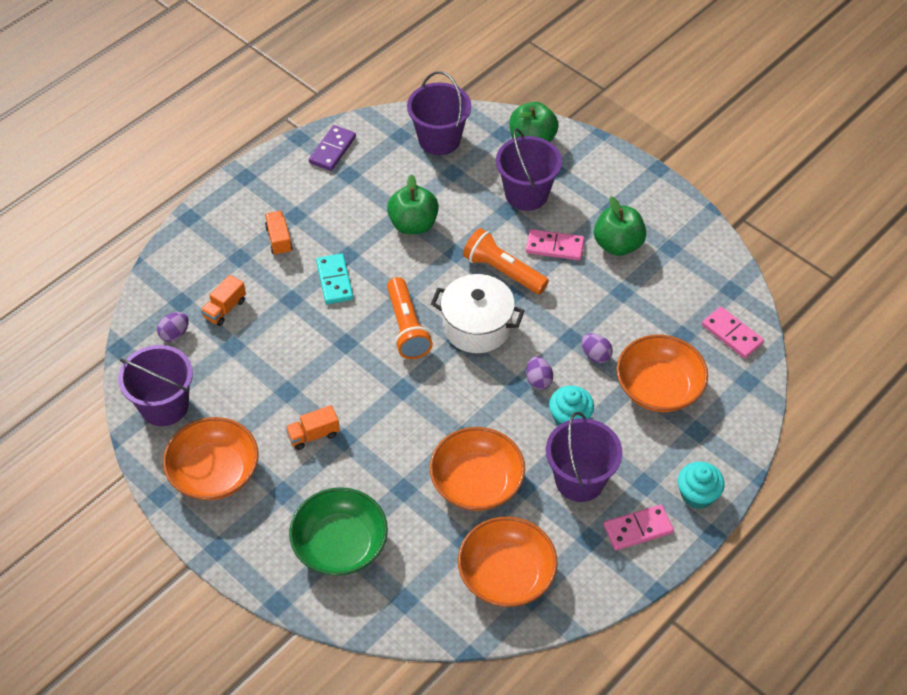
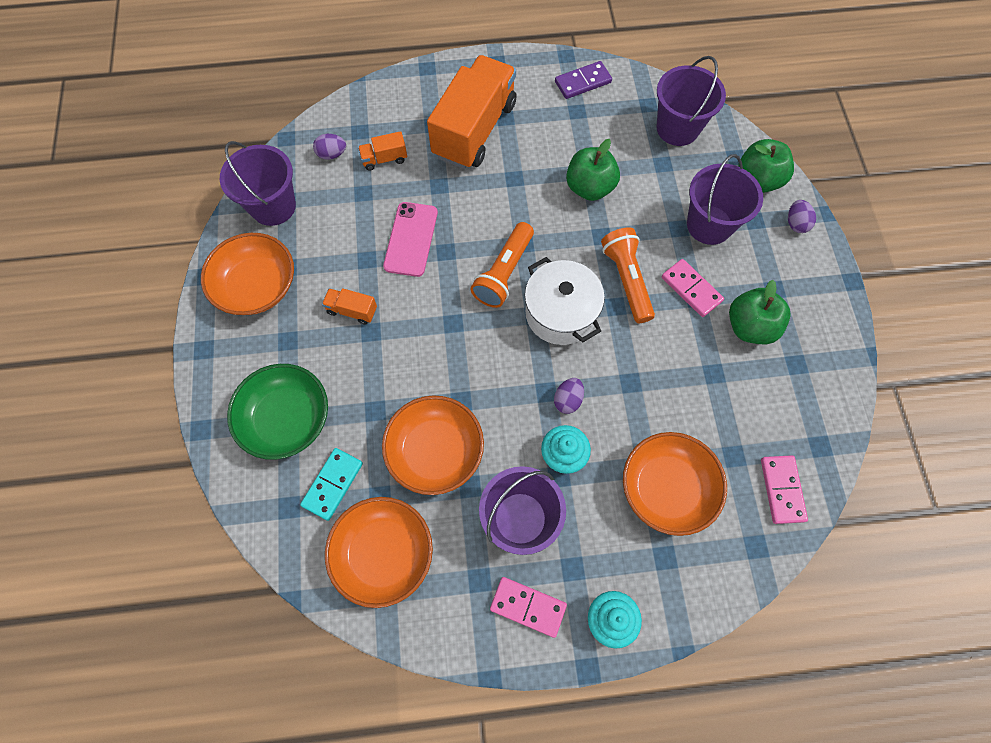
camera: 40 degrees right, 15 degrees up
orange truck [265,211,293,256] -> orange truck [427,55,517,169], size x2.43
turquoise domino [316,254,353,304] -> turquoise domino moved to [300,448,363,521]
purple egg [582,333,613,363] -> purple egg moved to [788,200,816,233]
none -> pink phone [383,202,438,277]

